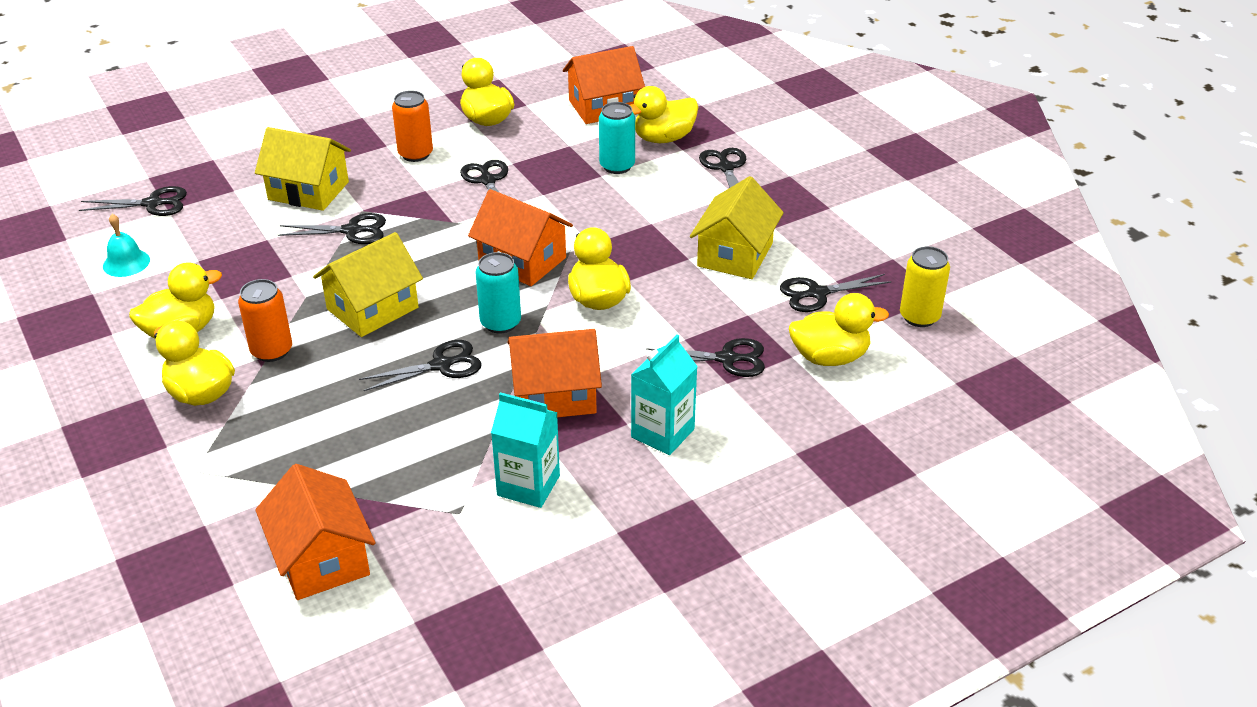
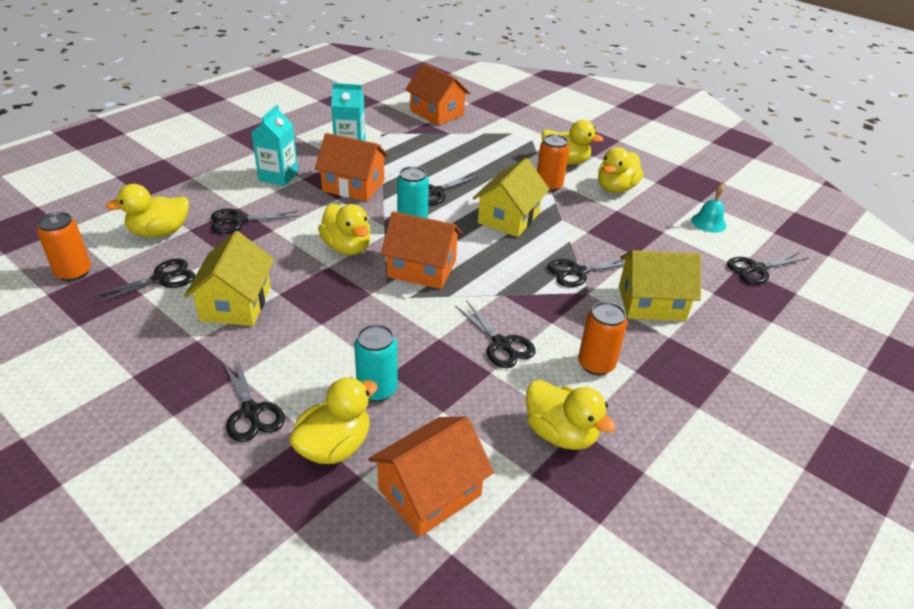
camera: 160 degrees right, 0 degrees up
orange house [507,329,602,417] -> orange house turned 45 degrees clockwise [315,133,389,202]
yellow can [900,246,950,327] -> orange can [37,212,91,281]

